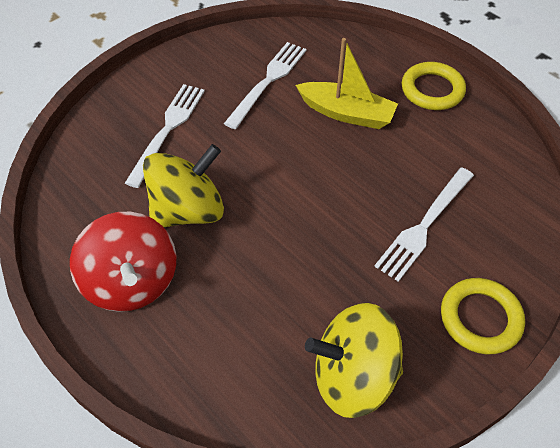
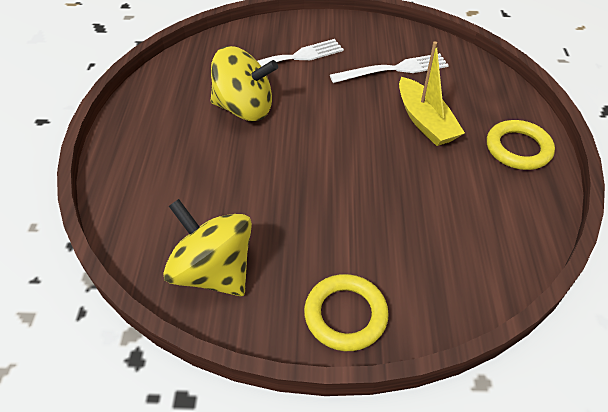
camera: 45 degrees right, 5 degrees down
red spinning top [70,212,176,312] -> none
white fork [374,167,474,282] -> none

